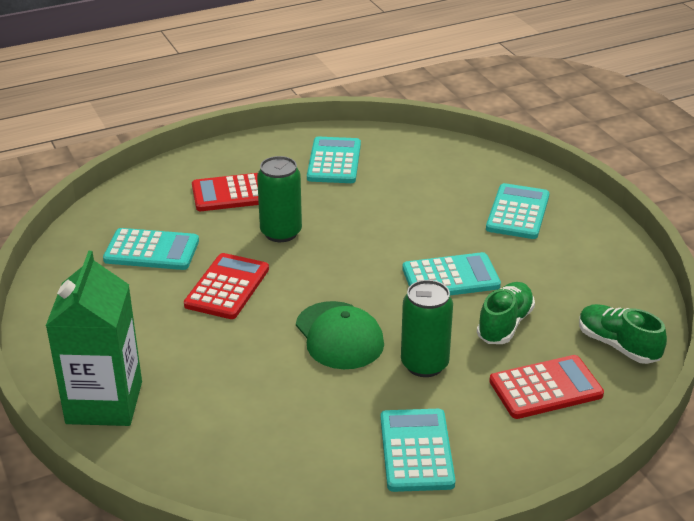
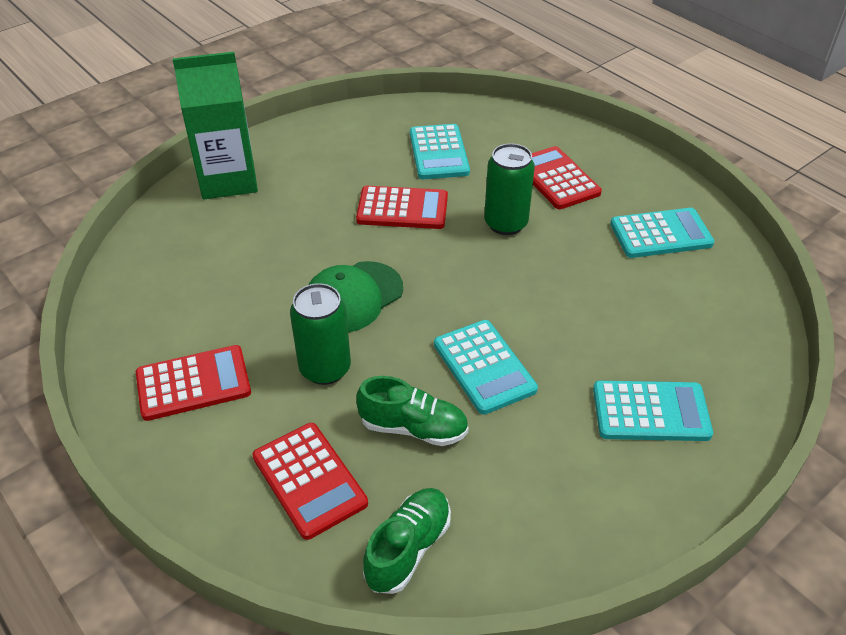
camera: 75 degrees right, 10 degrees up
turquoise calculator [381,409,455,492] -> red calculator [136,345,251,421]

